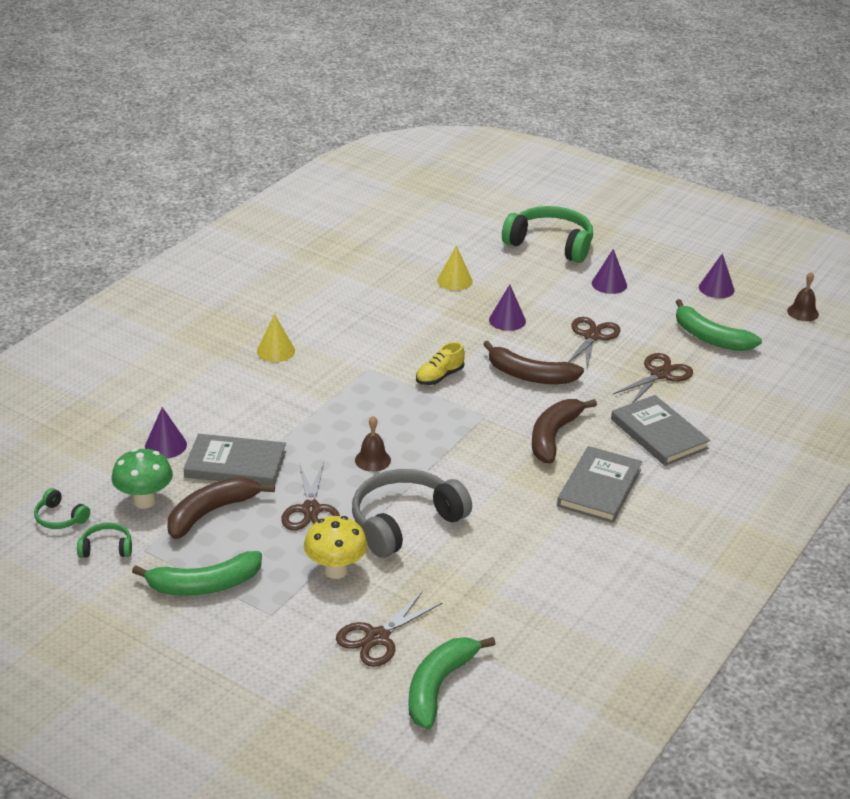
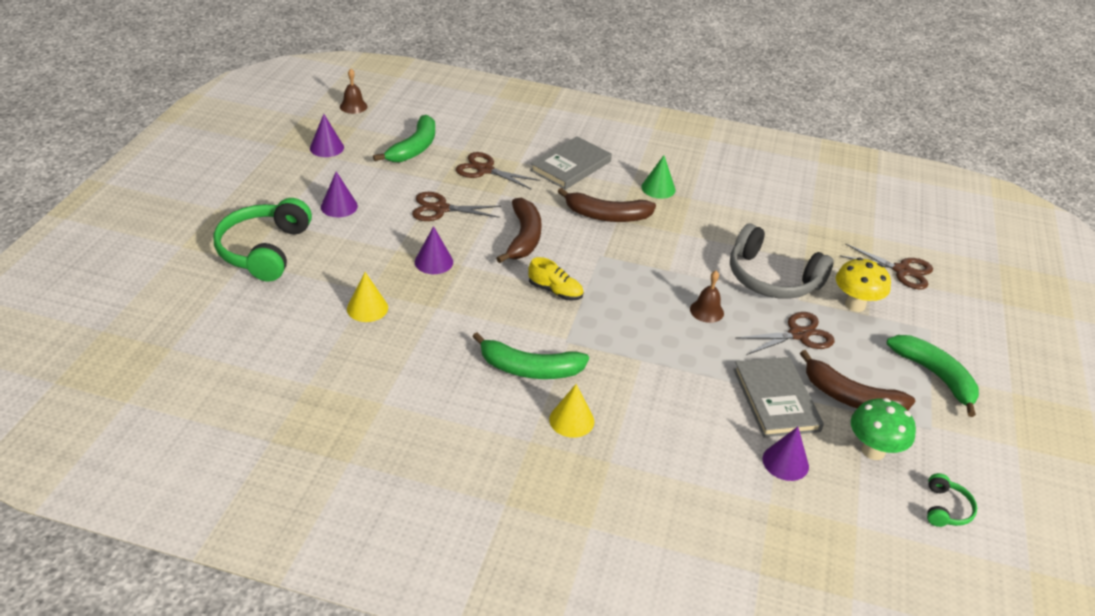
camera: 110 degrees left, 5 degrees up
green headphones [77,522,132,558] -> none
green banana [409,637,496,729] -> green banana moved to [473,332,589,379]
grey book [557,446,642,523] -> green cone [641,155,676,199]

